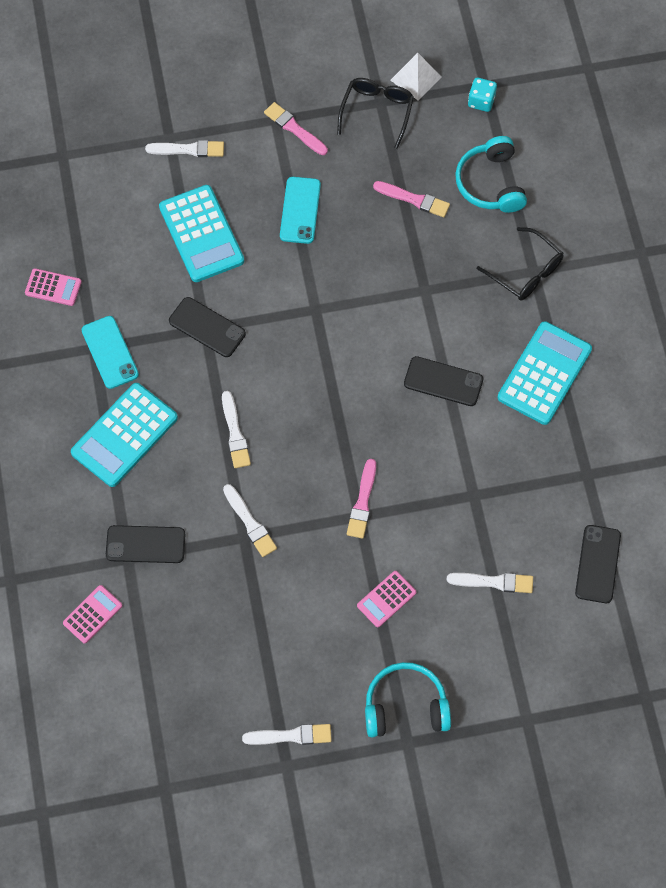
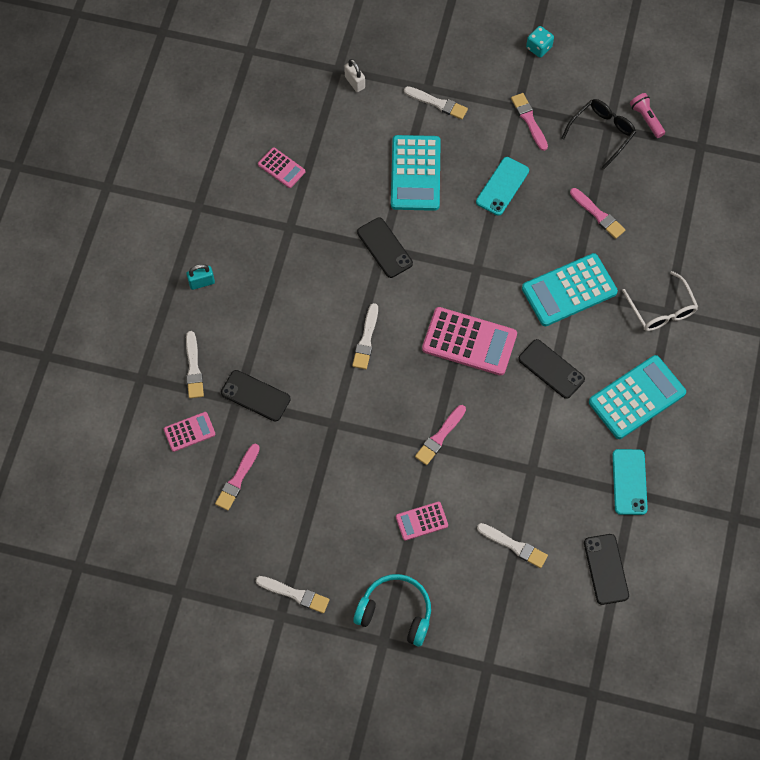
camera: 25 degrees right, 0 degrees up
turquoise calculator [71,383,178,487] -> turquoise calculator moved to [522,253,618,326]
turquoise phone [82,316,139,389] -> turquoise phone moved to [612,449,648,515]
white brush [223,484,277,557] -> white brush moved to [186,331,204,398]
white pyramid [390,53,441,101] -> pink flashlight [630,93,665,138]
turquoise headphones [455,136,527,213] -> none
turquoise dice [468,78,497,112] -> turquoise dice moved to [526,26,554,58]
black glasses [477,227,563,301] -> white glasses [622,271,698,331]
black phone [575,525,621,603] -> black phone turned 45 degrees counterclockwise [584,534,629,605]
none -> turquoise padlock [186,264,215,290]
none -> pink brush [215,443,260,511]
none -> white padlock [344,59,365,92]
none -> pink calculator [422,307,517,376]

